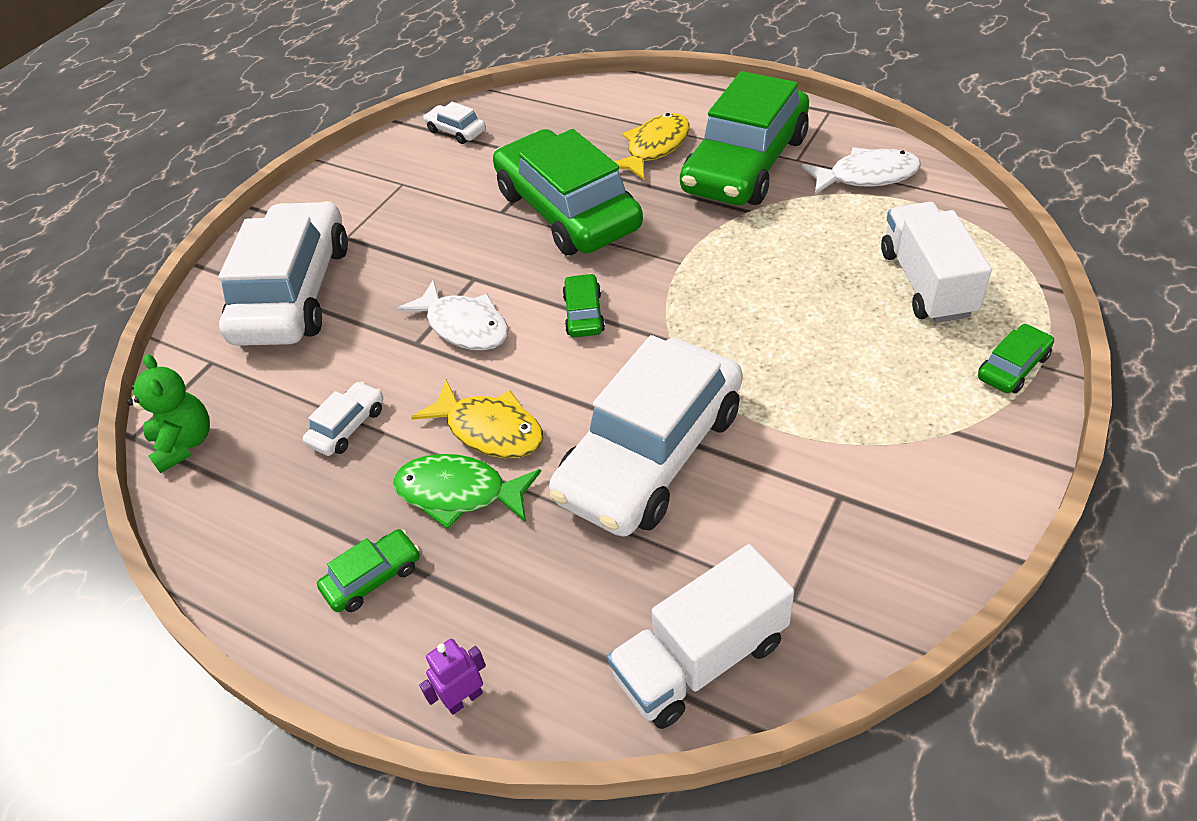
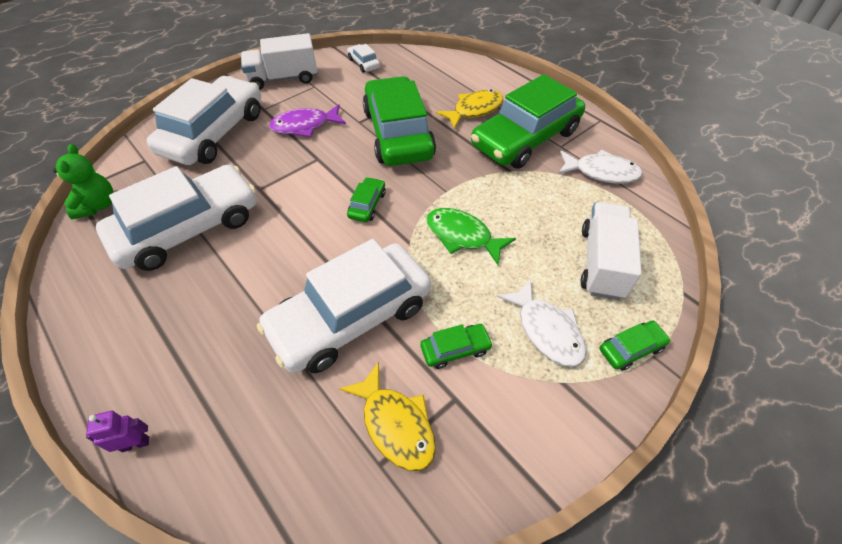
camera: 15 degrees right, 5 degrees up
white car [303,381,383,456] -> white car [96,165,257,271], size x2.47
green car [317,529,420,612] -> green car moved to [420,324,493,369]
green fish [393,454,541,529] -> green fish moved to [426,208,516,265]
white fish [396,279,509,350] -> white fish moved to [497,278,587,367]
yellow fish [411,379,544,458] -> yellow fish moved to [339,362,436,471]
white truck [607,544,794,729] -> white truck moved to [241,33,317,90]
none -> purple fish [269,104,346,137]

